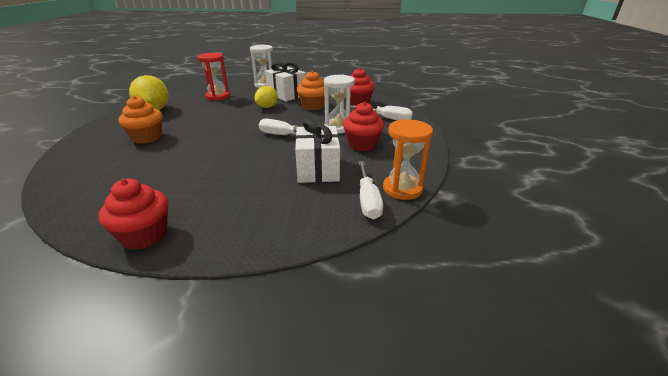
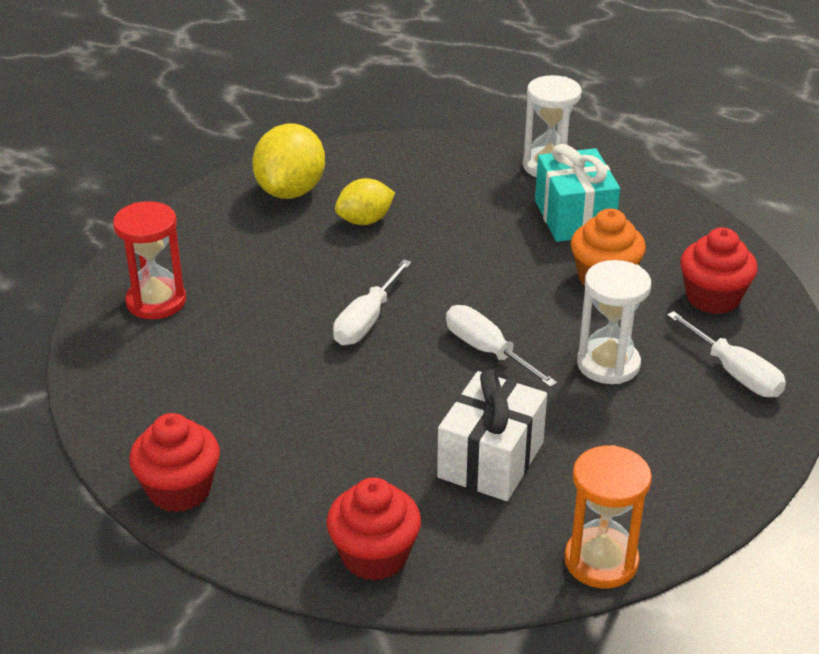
camera: 30 degrees right, 5 degrees up
orange cupcake [119,96,162,144] -> none
red hourglass [197,53,230,101] -> red hourglass moved to [113,201,186,319]
yellow lemon [255,86,278,108] -> yellow lemon moved to [335,178,395,225]
white gift [265,61,306,101] -> turquoise gift [535,144,620,242]
red cupcake [343,102,384,151] -> red cupcake moved to [326,477,421,581]
white screwdriver [358,161,383,219] -> white screwdriver moved to [333,259,412,345]

